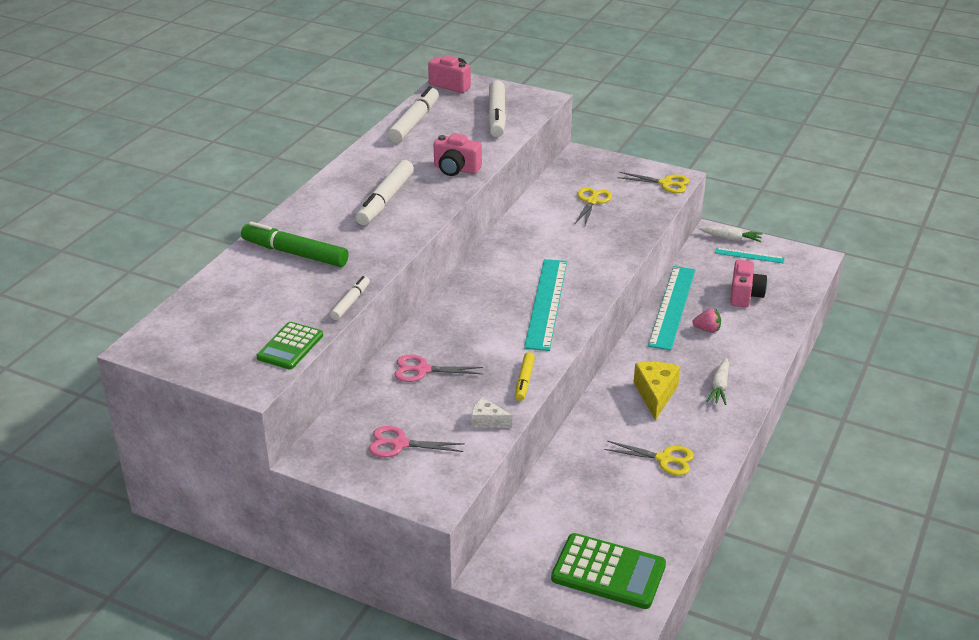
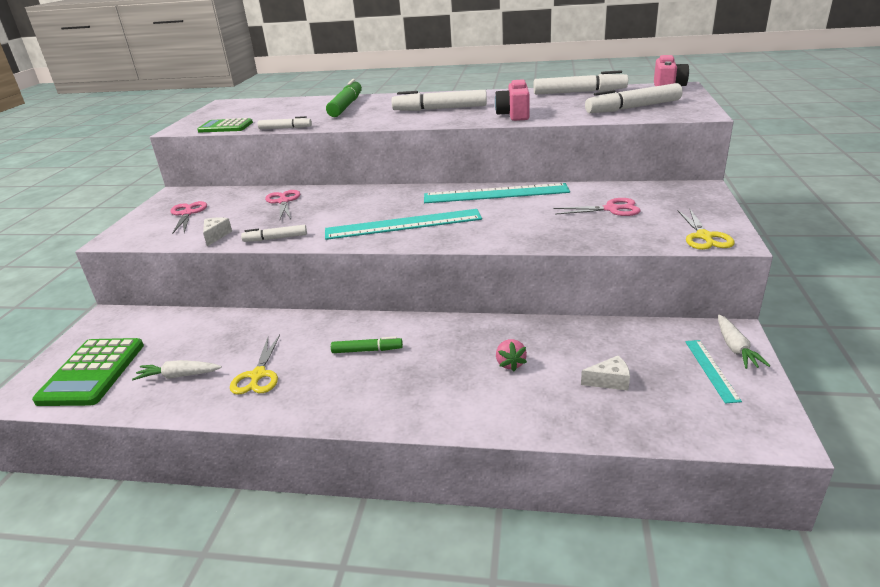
camera: 75 degrees right, 5 degrees down
yellow marker [515,352,535,401] -> white marker [241,225,307,242]
yellow scissors [575,187,612,225] -> pink scissors [554,198,641,216]
yellow cheese [634,362,680,421] -> green marker [331,337,403,353]
turquoise ruler [648,266,695,351] -> turquoise ruler moved to [424,183,570,203]
white carrot [707,358,729,405] -> white carrot moved to [132,360,222,380]
pink camera [730,260,767,307] -> white cheese [581,356,630,391]

